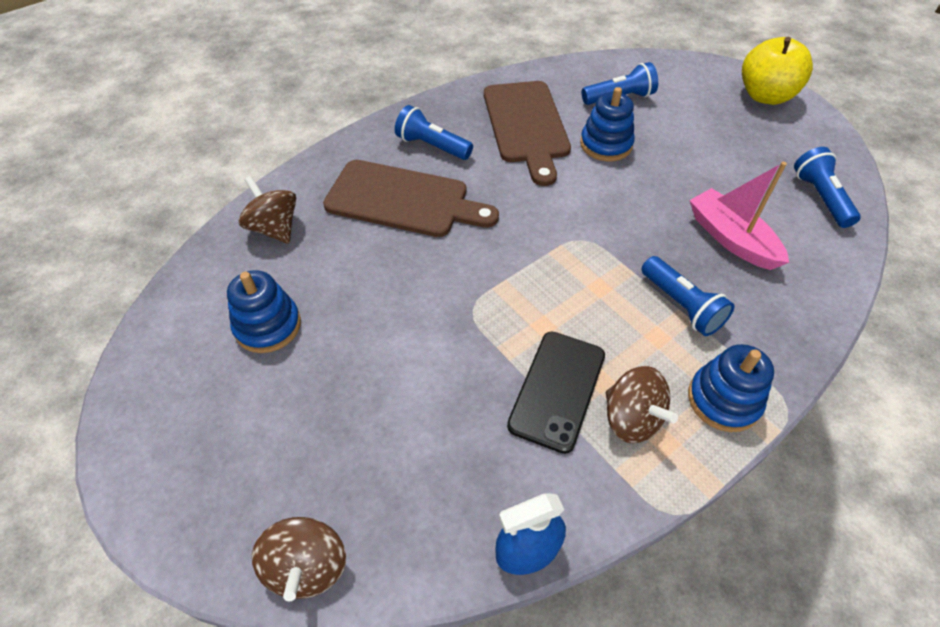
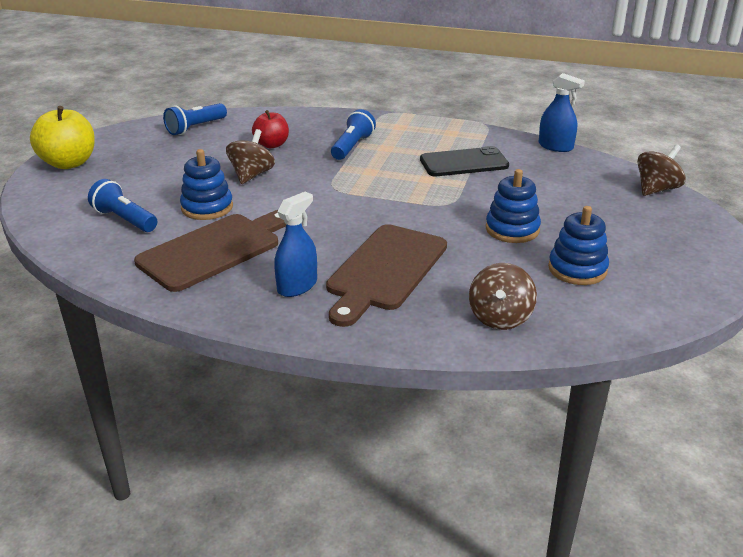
camera: 125 degrees left, 20 degrees down
brown cutting board [323,160,499,237] -> brown cutting board turned 135 degrees counterclockwise [326,224,447,327]
blue flashlight [395,105,473,160] -> blue spray bottle [274,192,317,297]
brown spinning top [606,366,678,443] -> brown spinning top moved to [226,129,275,184]
blue stacking toy [688,344,774,432] -> blue stacking toy moved to [486,169,541,243]
pink boat [689,162,789,270] -> red apple [252,110,289,148]

